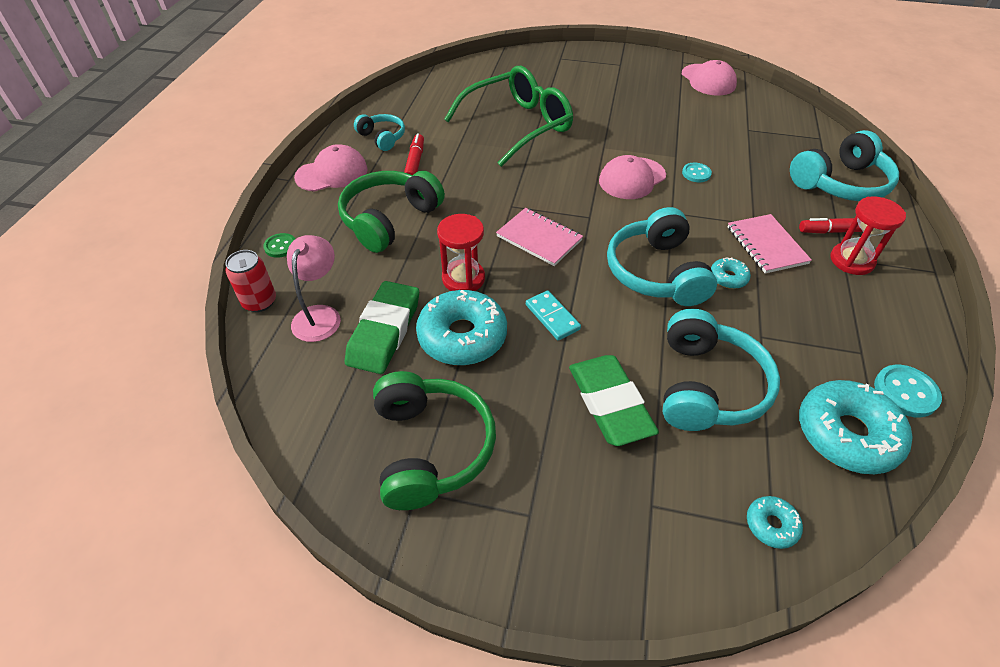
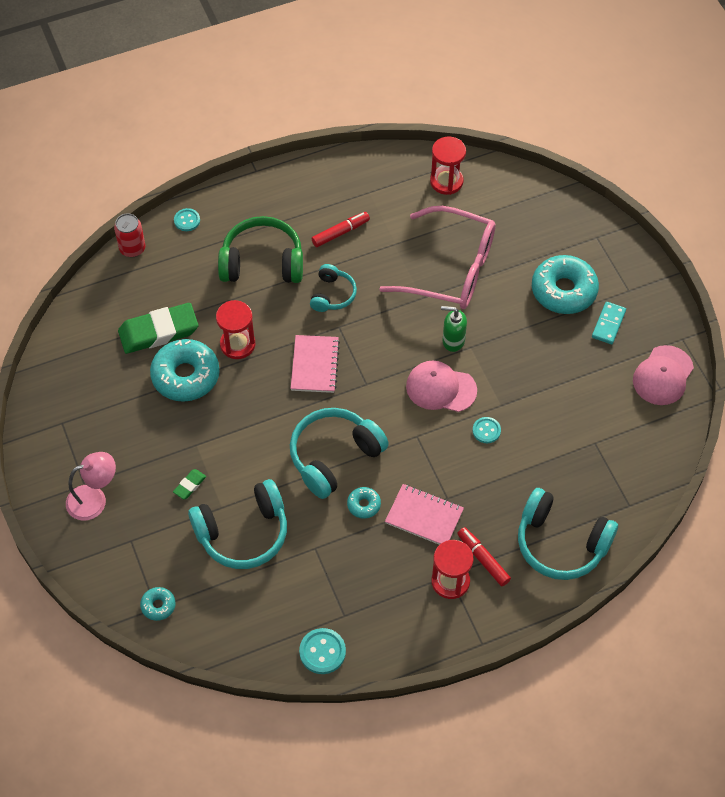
camera: 55 degrees right, 10 degrees up
green button [263,233,295,258] -> turquoise button [174,208,200,231]
pink lamp [287,235,341,342] -> pink lamp moved to [66,452,116,521]
pink cap [294,144,368,192] -> none
turquoise headphones [354,114,405,151] -> turquoise headphones moved to [310,264,357,312]
green headphones [373,371,496,510] -> none
green glasses [444,66,573,167] -> pink glasses [379,206,496,309]
turquoise domino [526,290,581,340] -> turquoise domino moved to [592,302,626,344]
green eraser [569,355,659,446] -> green eraser [173,469,206,499], size x0.44
pink notebook [728,214,812,274] -> pink notebook turned 75 degrees clockwise [385,484,464,545]
turquoise donut [799,380,912,474] -> turquoise donut moved to [532,255,599,314]
none -> red hourglass [430,136,466,195]
none -> green soap dispenser [441,306,467,352]

